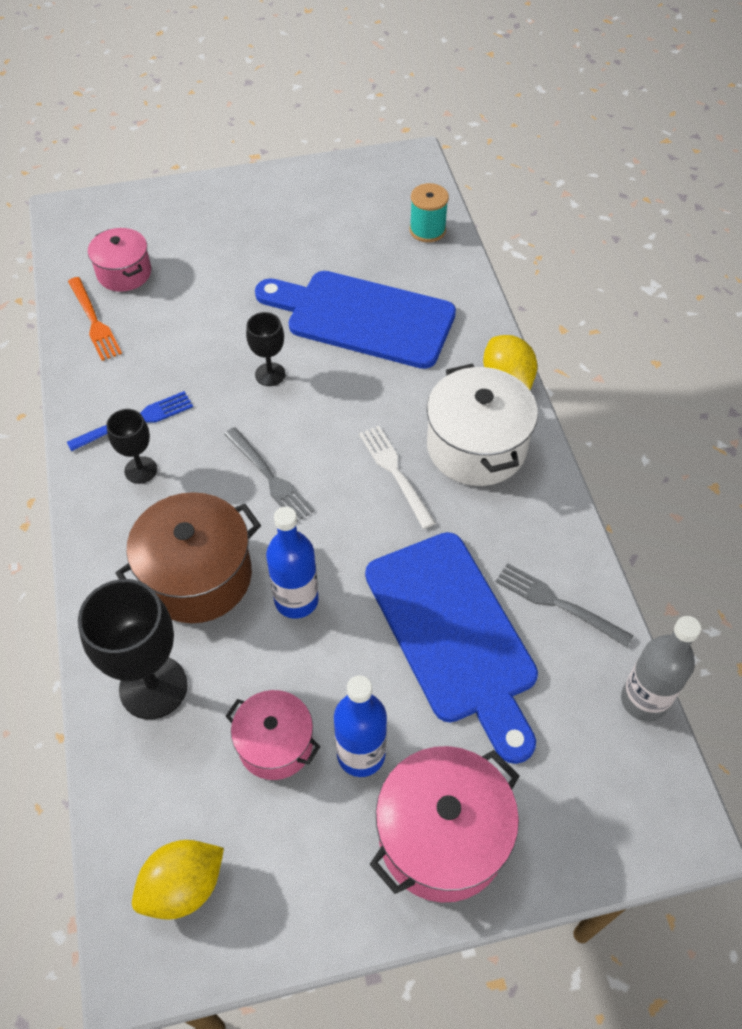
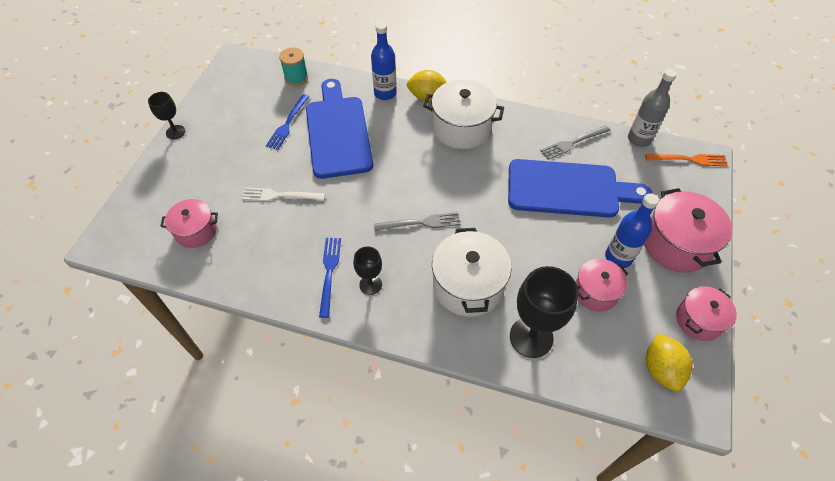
camera: 60 degrees left, 0 degrees up
orange fork [68,277,122,361] -> orange fork moved to [645,154,728,166]
brown pot [116,492,261,623] -> white pot [432,228,512,317]
black goblet [246,312,286,386] -> black goblet moved to [148,92,185,139]
blue cutting board [255,271,456,369] -> blue cutting board turned 120 degrees clockwise [306,79,373,179]
blue bottle [266,507,319,619] -> blue bottle moved to [371,22,397,100]
white fork [359,426,436,529] -> white fork moved to [241,187,325,201]
none -> blue fork [266,94,309,150]
none -> pink pot [676,286,737,341]

